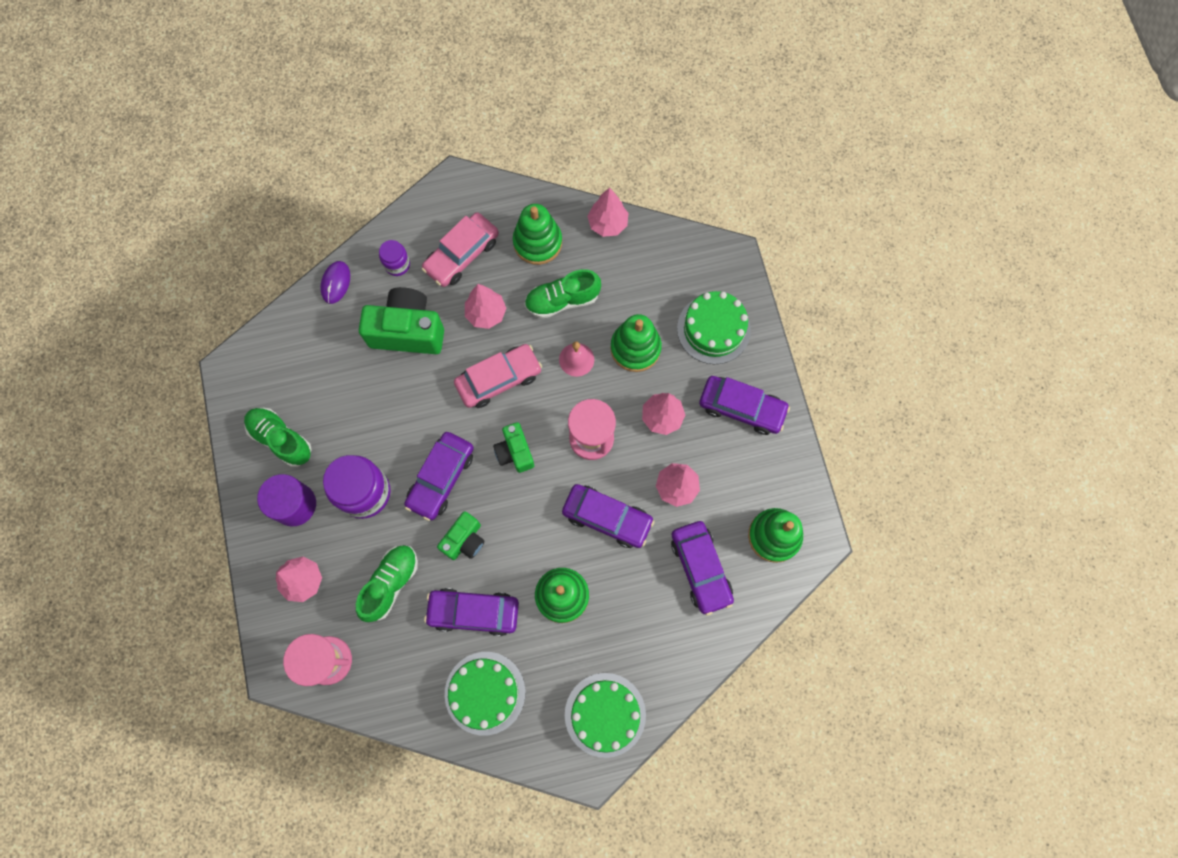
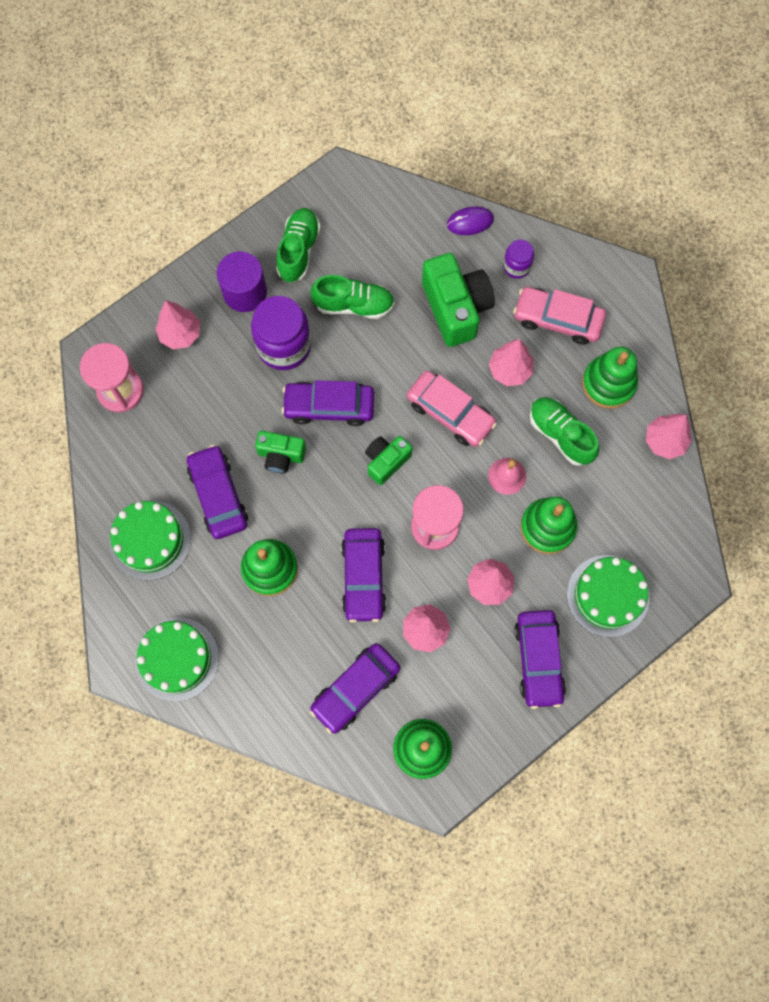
camera: 65 degrees right, 0 degrees up
green shoe [356,545,418,622] -> green shoe moved to [310,275,394,319]

